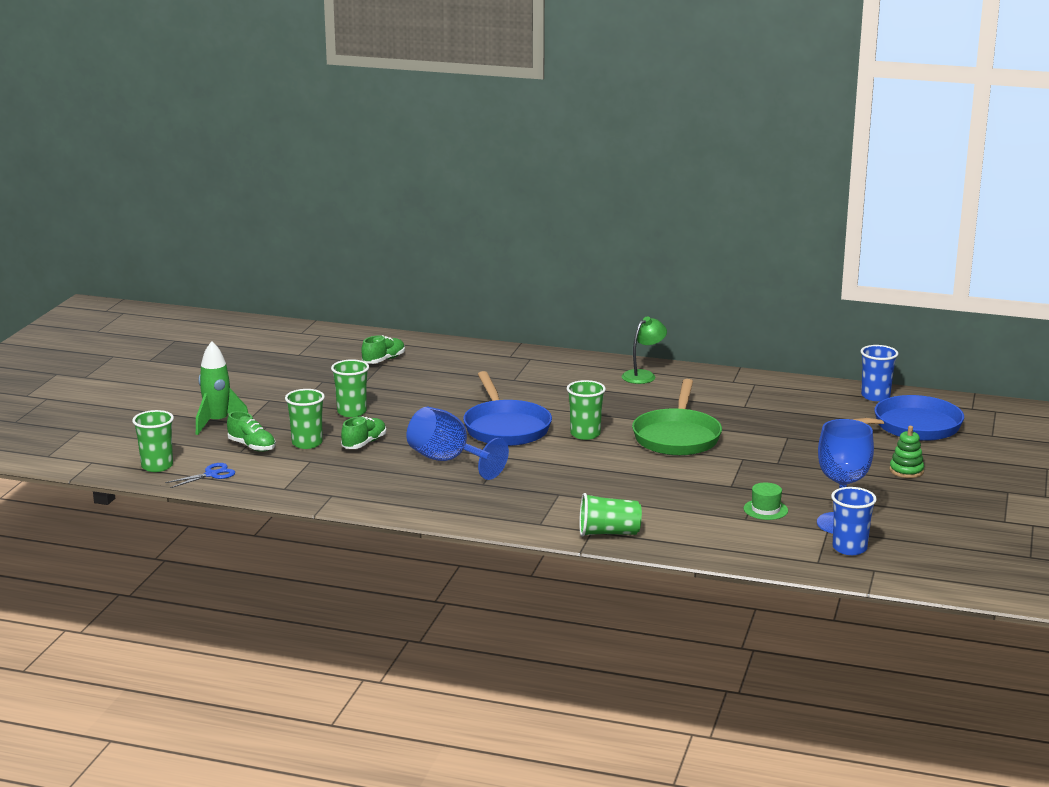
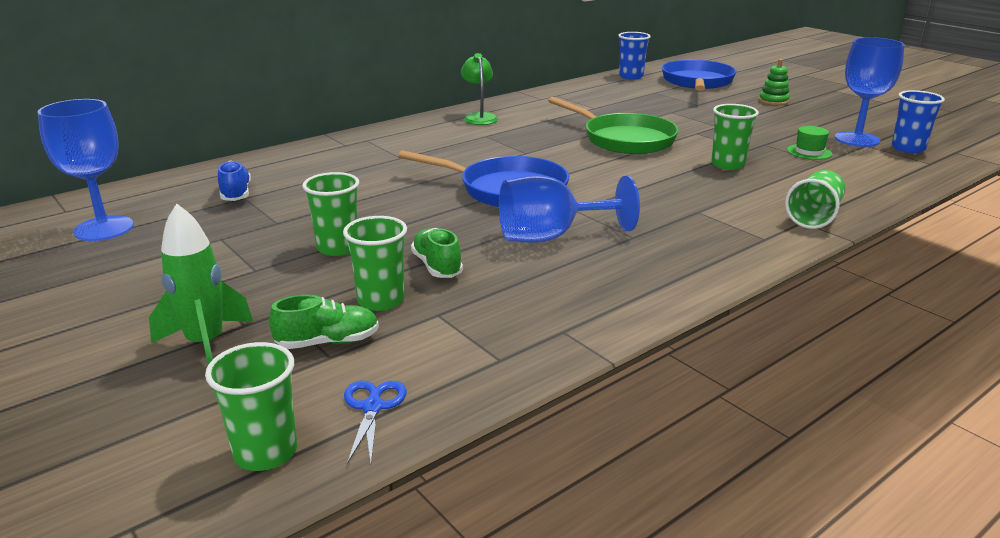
camera: 55 degrees left, 5 degrees up
green shoe [361,335,405,364] -> blue shoe [218,161,251,201]
green cup [567,380,606,440] -> green cup moved to [711,104,759,170]
none -> blue goblet [38,99,134,241]

